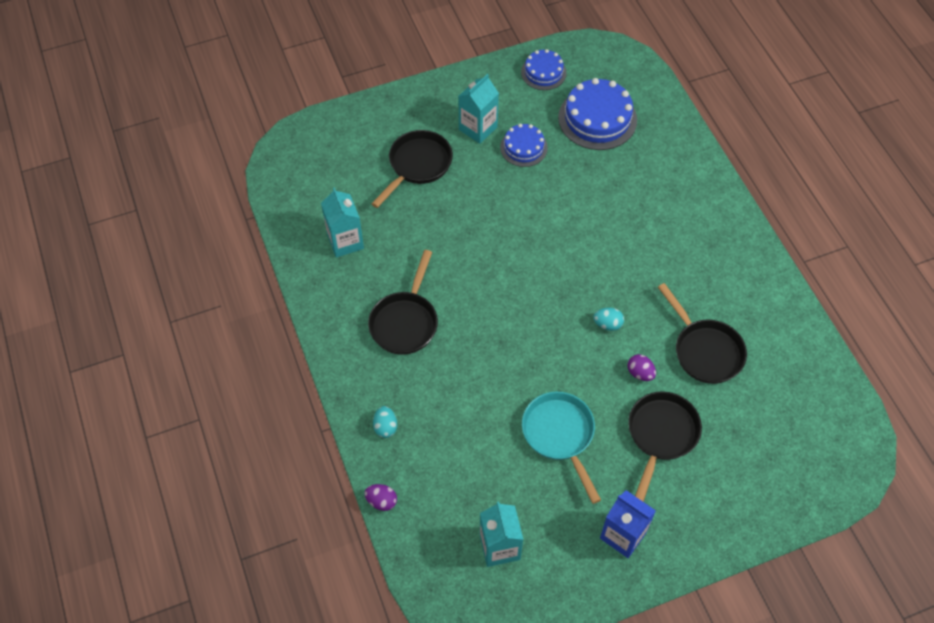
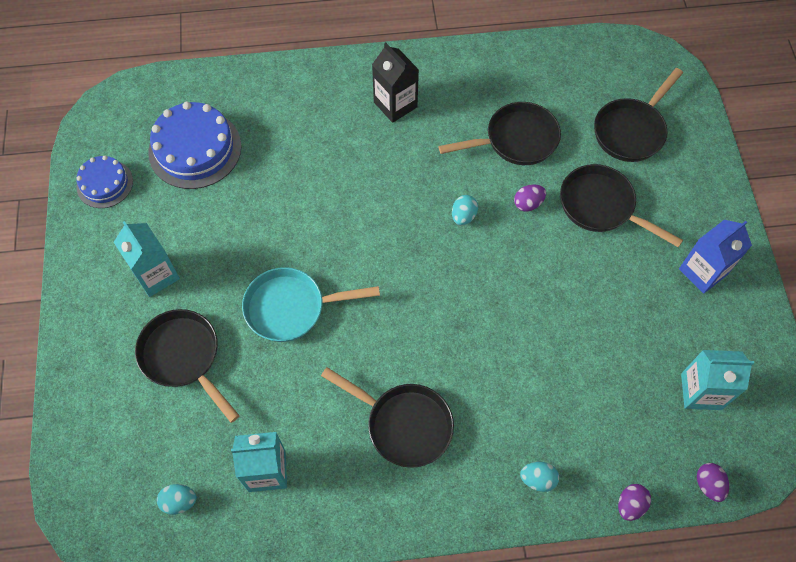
camera: 75 degrees left, 5 degrees up
blue cake [500,124,548,167] -> none
turquoise pan [522,392,601,504] -> turquoise pan moved to [242,267,380,342]
none -> turquoise egg [157,484,197,515]
none -> black carton [372,42,419,123]
none -> black pan [594,68,683,162]
none -> purple egg [697,463,729,502]

